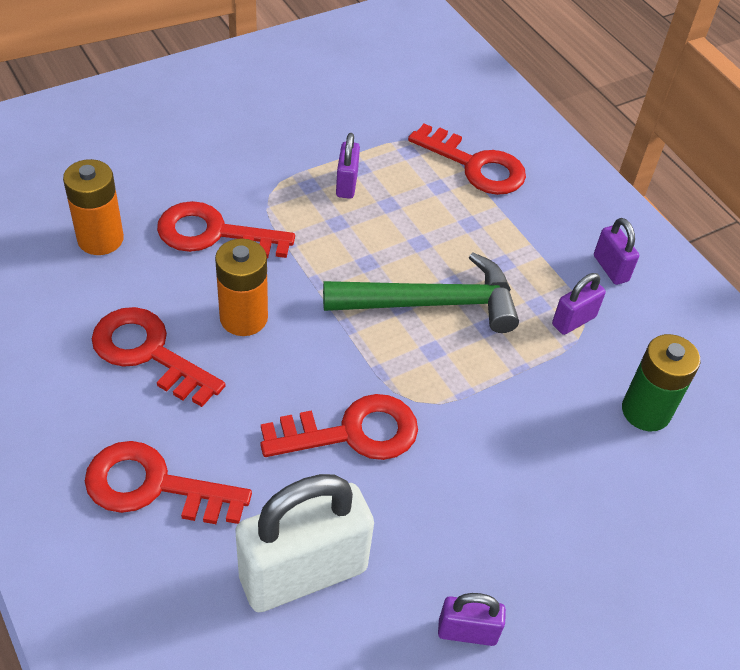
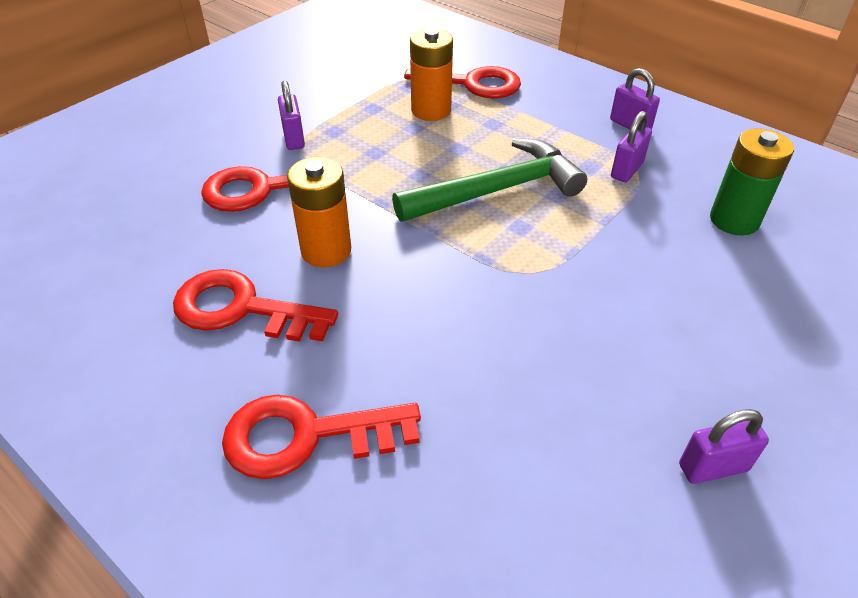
camera: 15 degrees left, 5 degrees down
orange battery [63,159,124,255] -> orange battery moved to [410,28,453,121]
white padlock [235,474,374,612] -> none
red key [260,394,418,460] -> none
purple padlock [336,133,360,199] -> purple padlock moved to [278,80,305,150]

